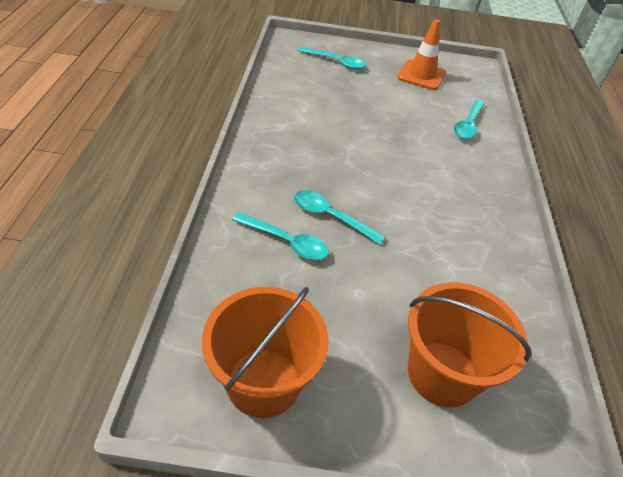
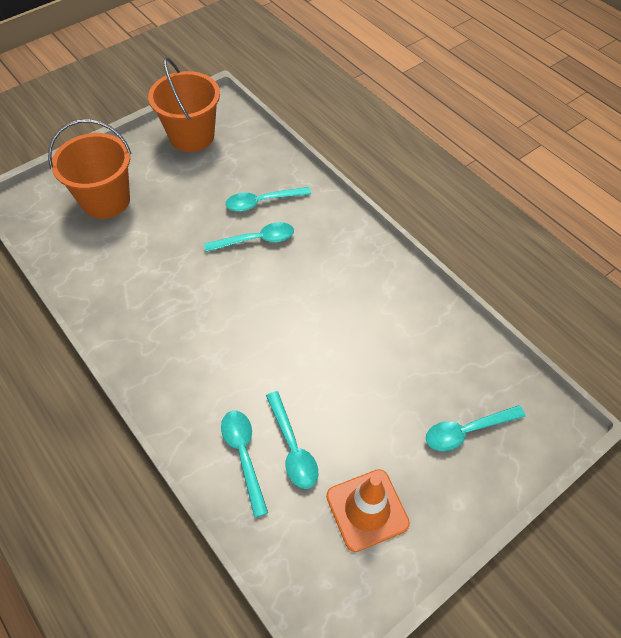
camera: 140 degrees right, 10 degrees up
none -> turquoise spoon [266,391,318,489]

